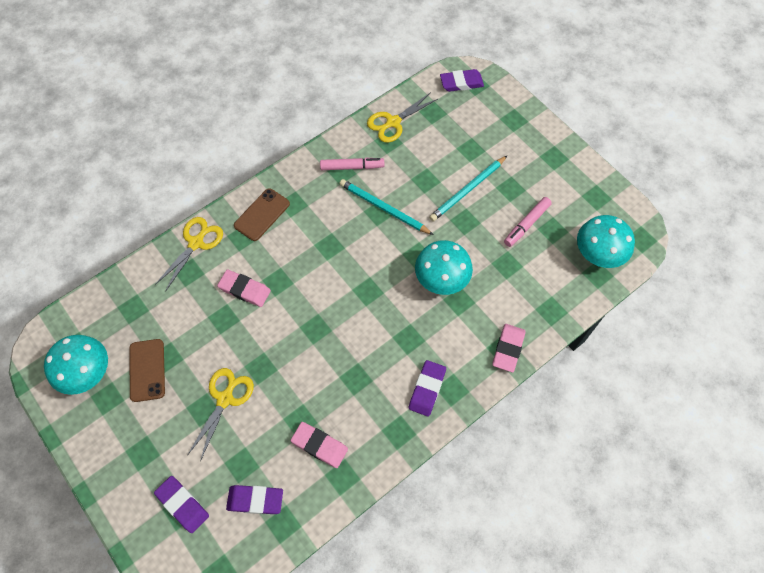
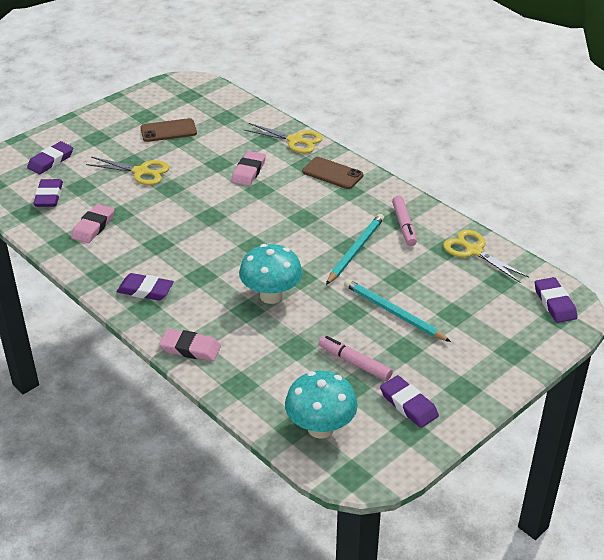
camera: 85 degrees right, 25 degrees down
turquoise mushroom [44,335,108,395] -> none
none -> purple eraser [380,375,439,428]

